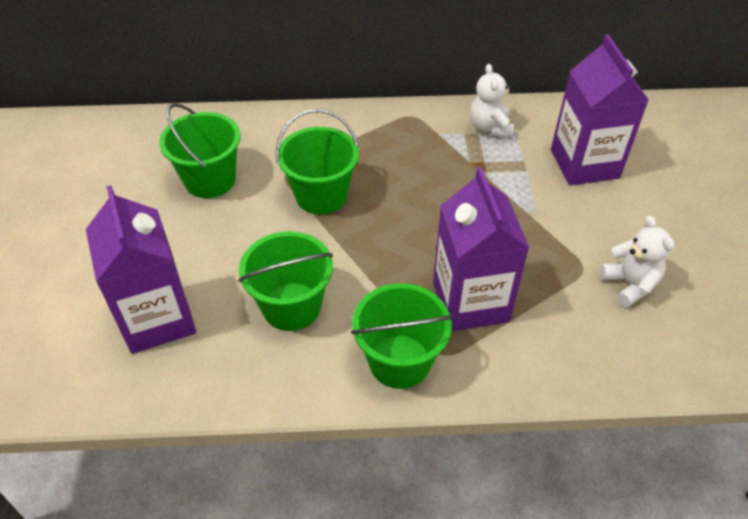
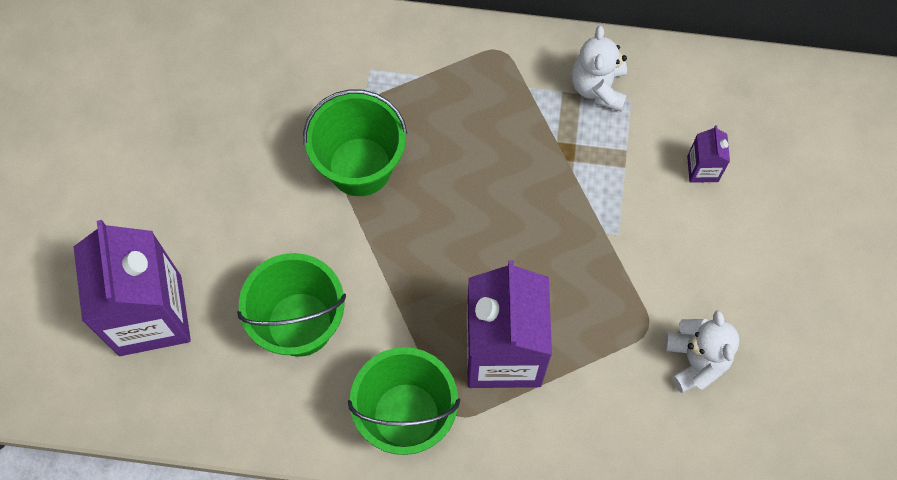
camera: 10 degrees right, 20 degrees up
green bucket [159,103,241,198] -> none
purple carton [551,34,649,185] -> purple carton [687,125,730,183], size x0.42

